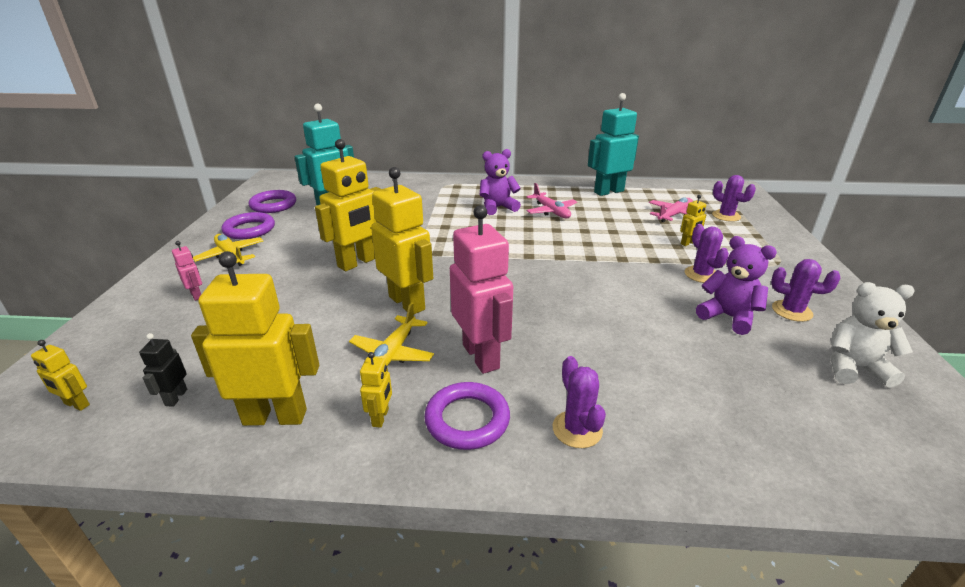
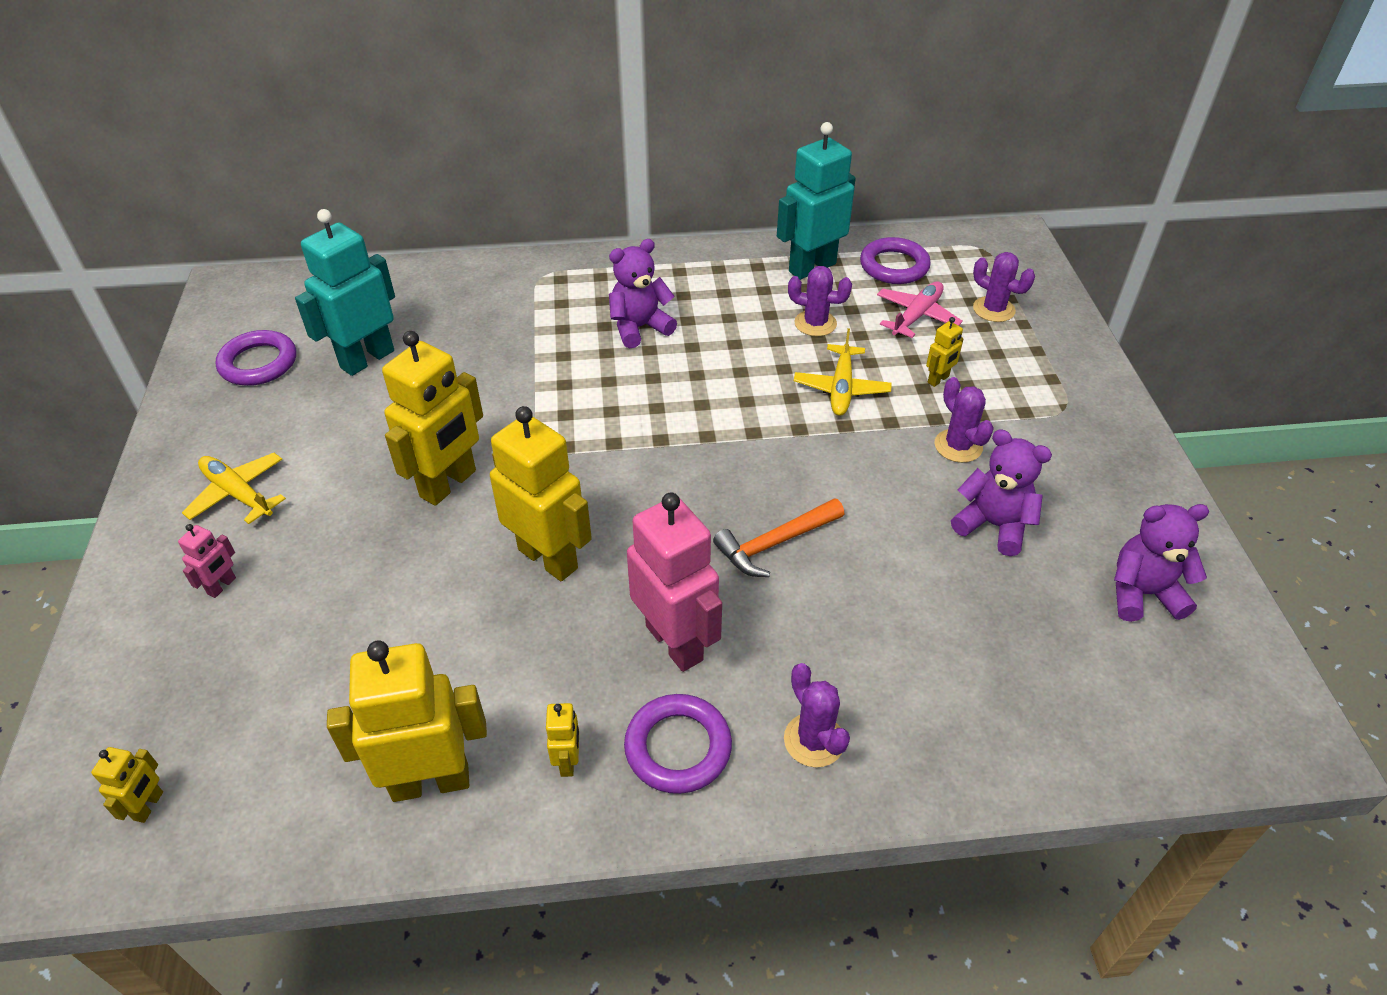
camera: 10 degrees left, 15 degrees up
yellow robot [31,340,90,411] -> yellow robot turned 90 degrees counterclockwise [91,747,163,823]
black robot [139,333,187,407] -> none
pink robot [172,241,202,301] -> pink robot turned 75 degrees clockwise [178,524,236,598]
purple ring [221,212,275,239] -> purple ring moved to [860,237,931,284]
yellow plane [349,302,434,366] -> yellow plane moved to [794,328,892,416]
pink plane [526,183,577,218] -> none
purple cactus [771,259,840,322] -> purple cactus moved to [788,266,852,336]
white teddy bear [831,282,915,388] -> purple teddy bear [1114,504,1209,622]
none -> orange hammer [713,498,844,577]

